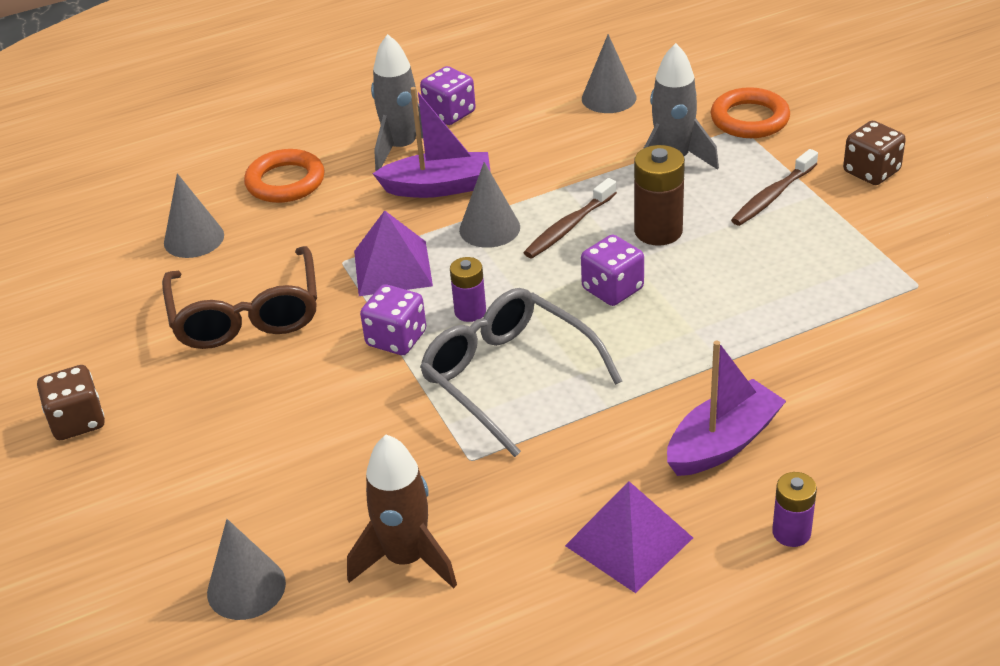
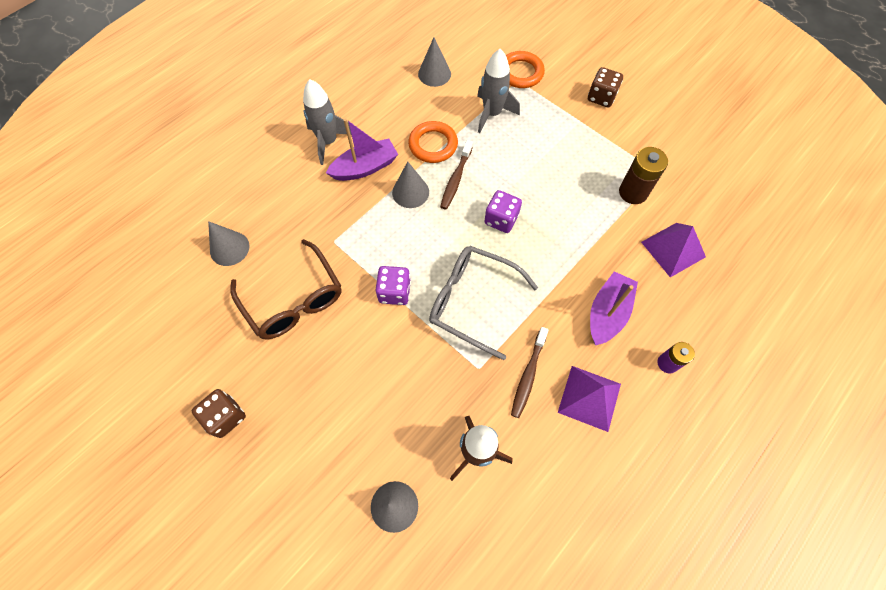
camera: 25 degrees left, 25 degrees up
orange ring [244,149,325,203] -> orange ring moved to [408,121,458,163]
purple pyramid [354,210,433,296] -> purple pyramid moved to [641,223,706,277]
purple dice [420,66,476,125] -> none
purple battery [450,257,486,322] -> none
brown battery [634,145,685,246] -> brown battery moved to [619,147,668,204]
brown toothbrush [731,149,818,226] -> brown toothbrush moved to [511,327,549,418]

